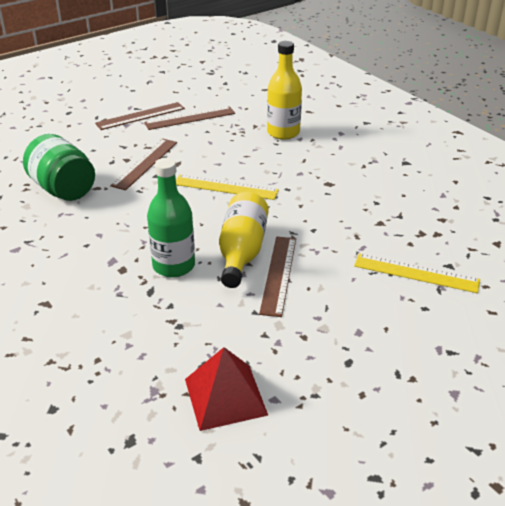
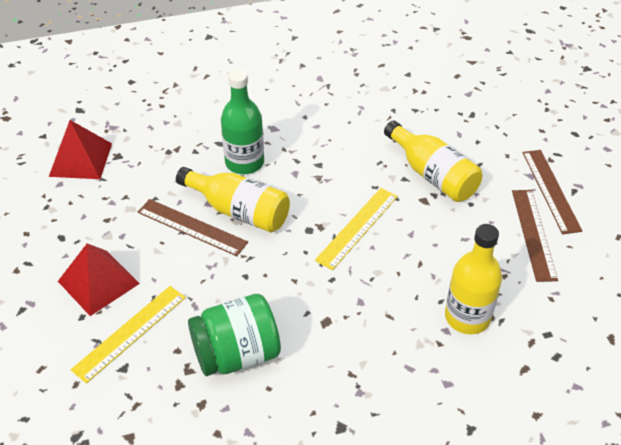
camera: 110 degrees right, 10 degrees up
green jar [23,134,95,201] -> green jar moved to [188,294,281,376]
brown ruler [110,139,177,190] -> yellow bottle [384,120,482,202]
none -> red pyramid [58,243,140,316]

